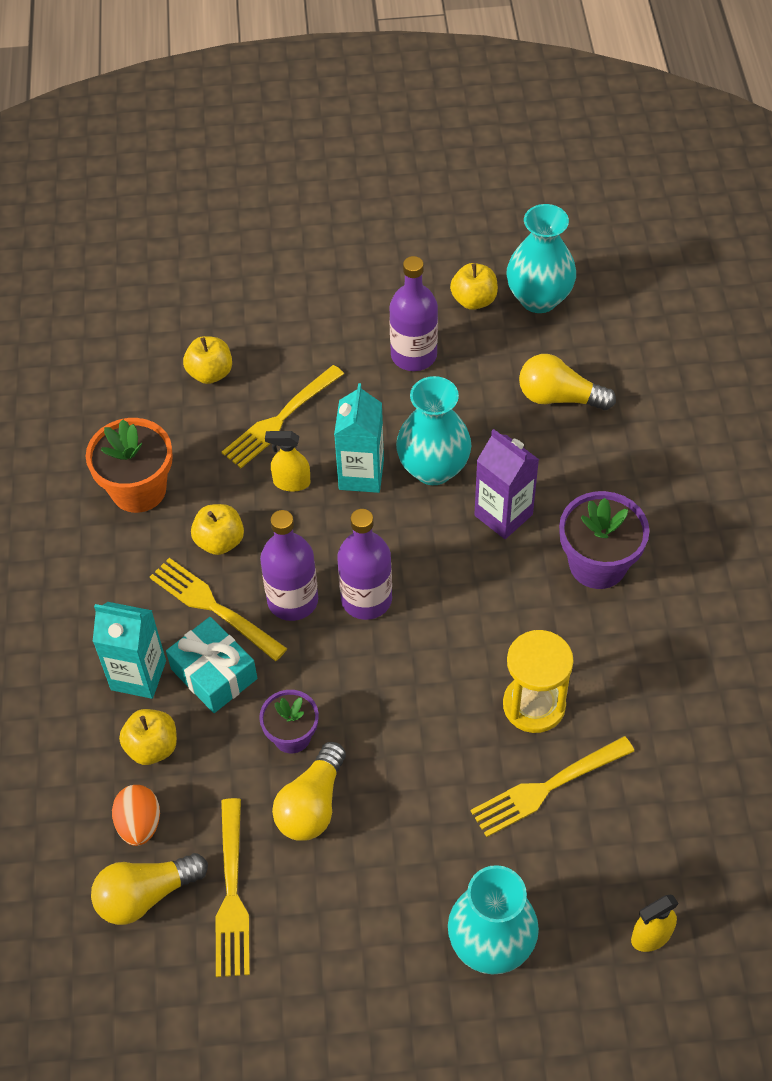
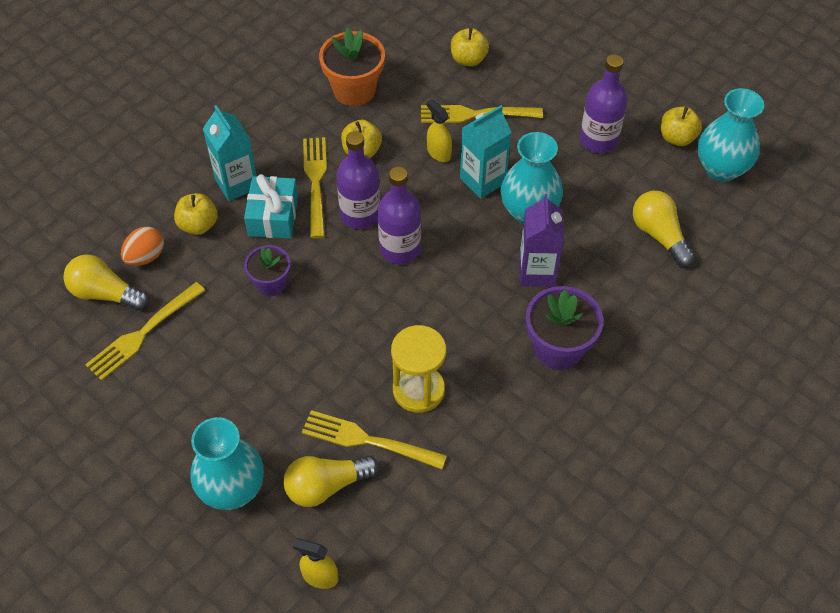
camera: 45 degrees right, 0 degrees up
yellow light bulb [272,742,346,841] -> yellow light bulb moved to [283,455,379,507]

